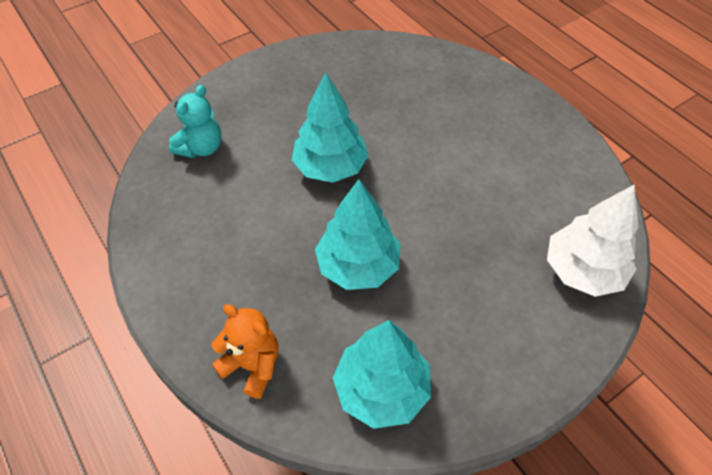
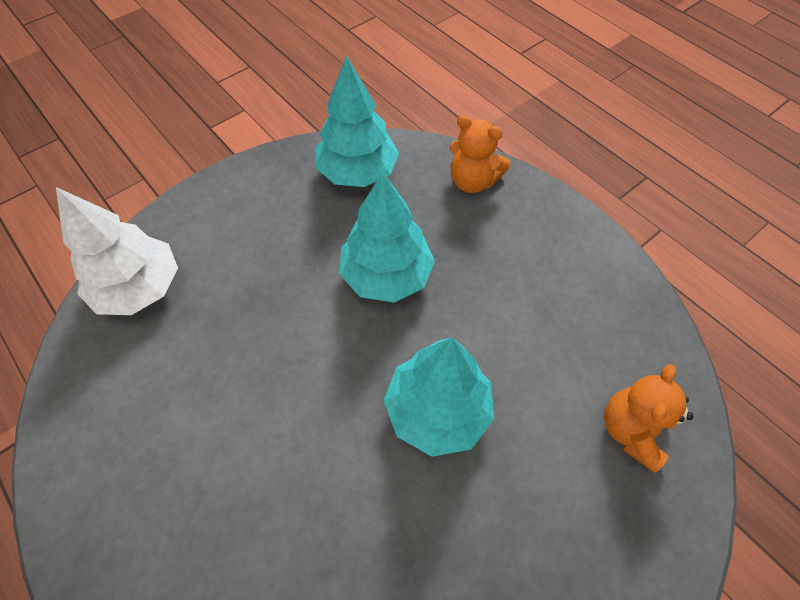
camera: 175 degrees right, 5 degrees up
turquoise teddy bear [169,85,222,158] -> orange teddy bear [604,364,694,473]

